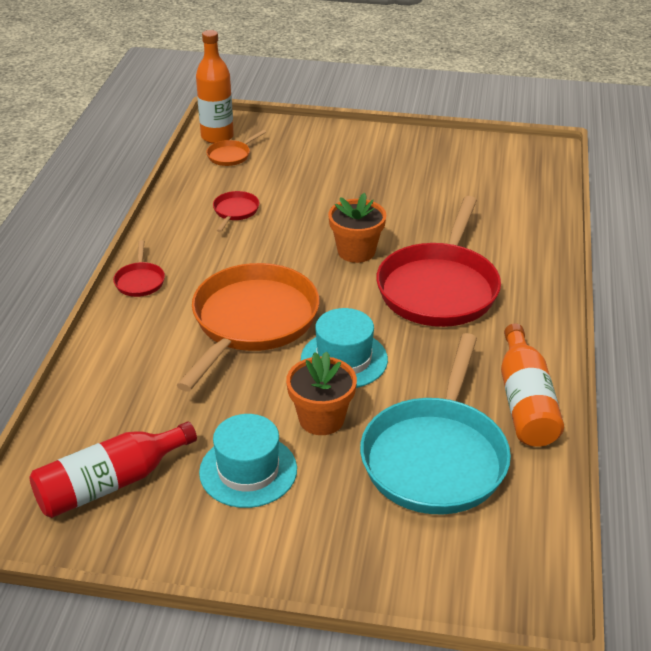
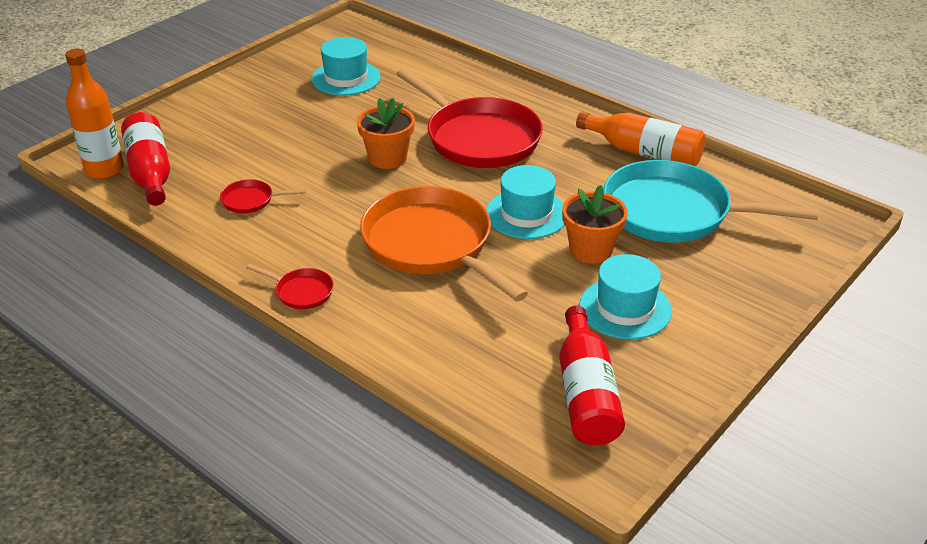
camera: 60 degrees left, 0 degrees up
orange pan [206,130,266,166] -> red bottle [121,112,170,206]
red pan [213,191,259,232] -> red pan turned 45 degrees counterclockwise [220,179,306,213]
turquoise pan [360,333,511,514] -> turquoise pan turned 150 degrees clockwise [603,160,819,243]
none -> turquoise hat [312,37,380,96]

